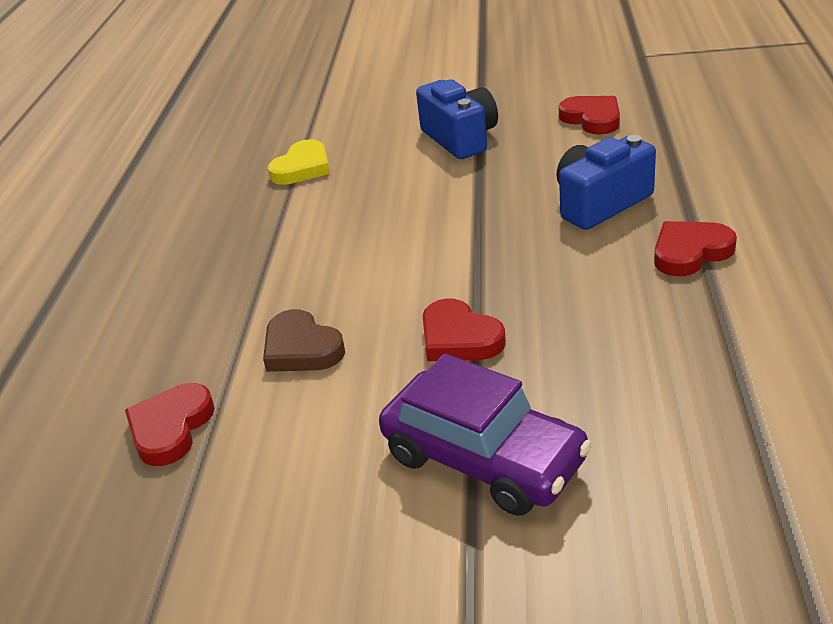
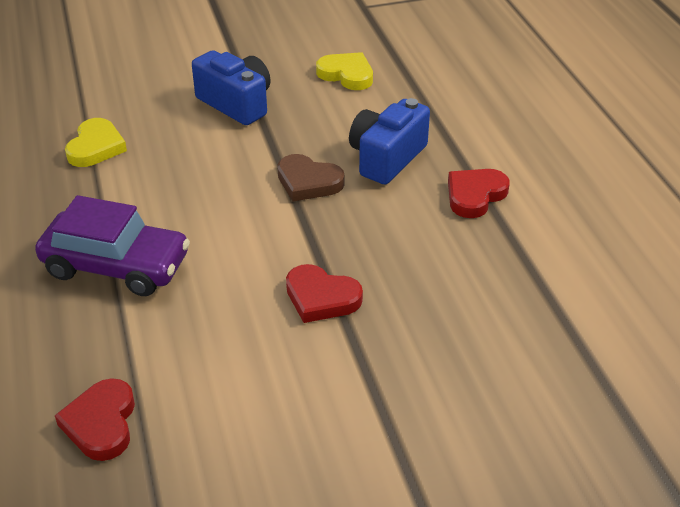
camera: 25 degrees left, 5 degrees up
brown heart [263,309,345,372] -> brown heart moved to [277,154,345,201]
purple car [379,353,592,516] -> purple car moved to [35,195,190,296]
red heart [559,96,620,135] -> yellow heart [316,52,373,90]

